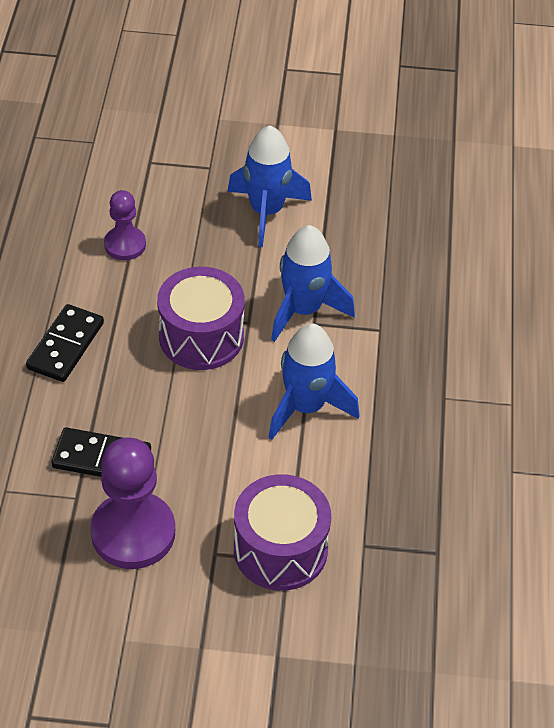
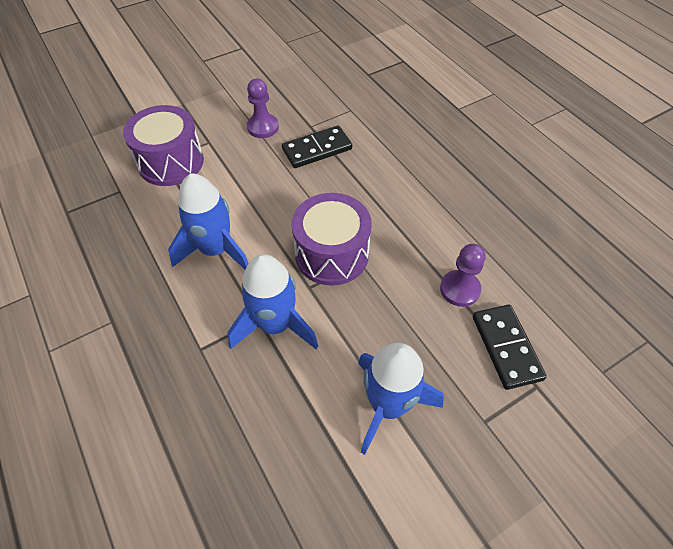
camera: 145 degrees right, 5 degrees up
black domino [26,304,104,382] -> black domino moved to [473,305,547,390]
purple pawn [90,438,175,569] -> purple pawn [247,79,279,138], size x0.57

